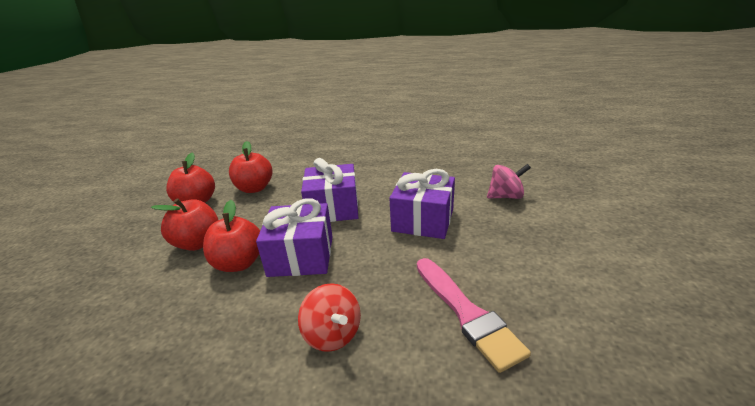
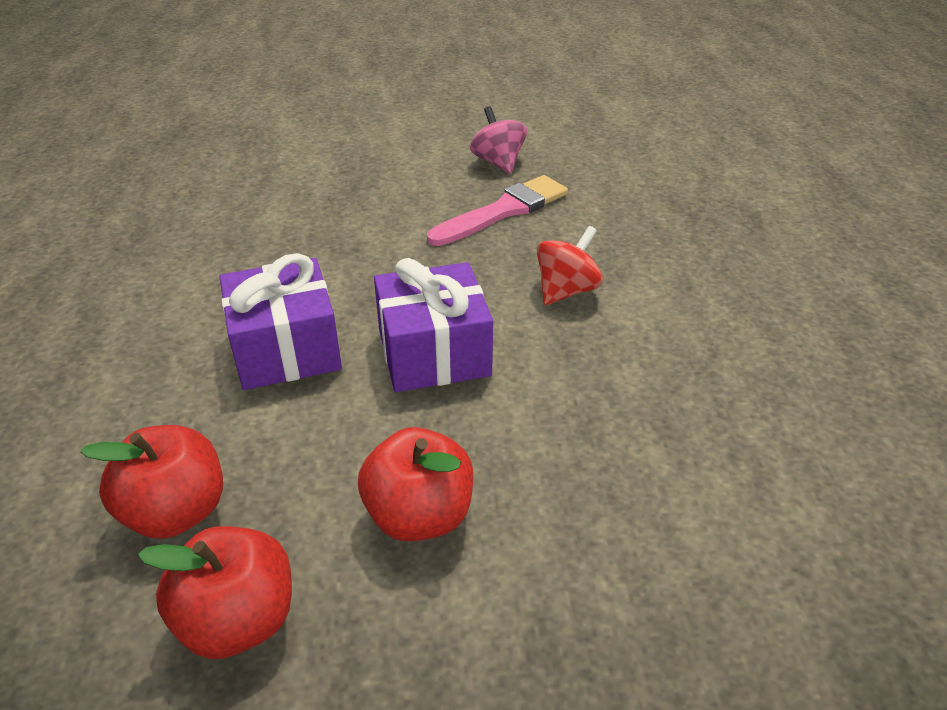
camera: 105 degrees left, 10 degrees up
red apple [203,200,260,272] -> none
purple gift [389,169,455,239] -> none
pink spinning top [487,164,531,199] -> pink spinning top moved to [470,106,527,174]

